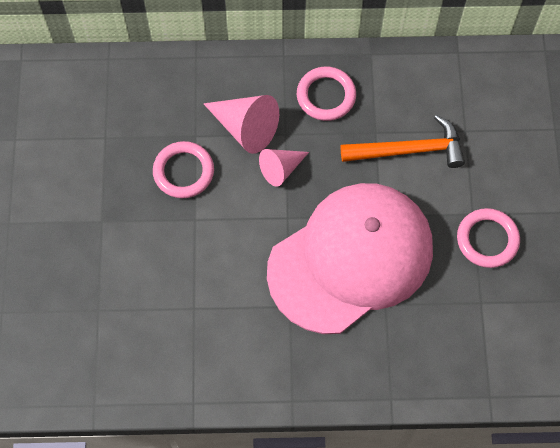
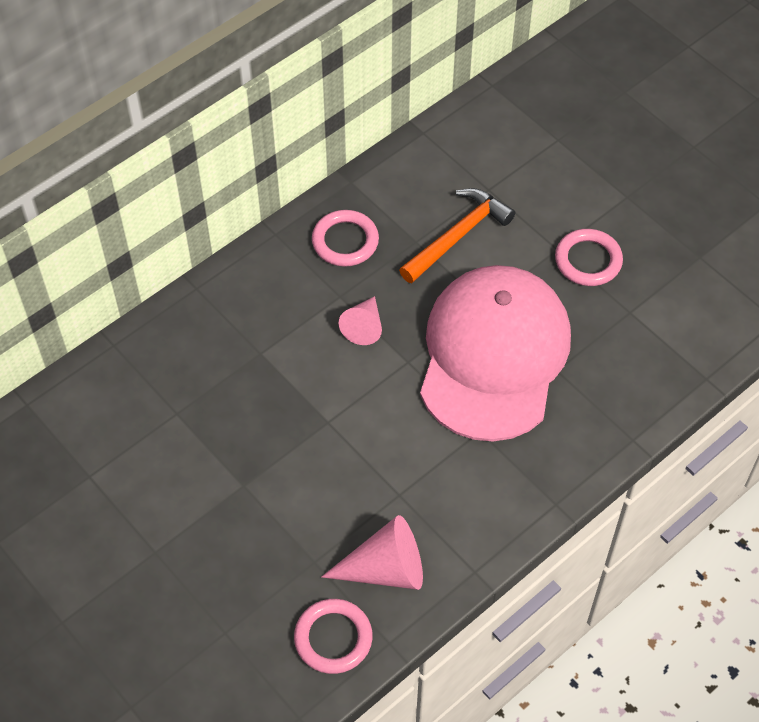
camera: 40 degrees left, 10 degrees down
pink ring [153,141,214,198] -> pink ring moved to [294,599,372,674]
pink cone [203,95,279,154] -> pink cone moved to [322,515,423,590]

